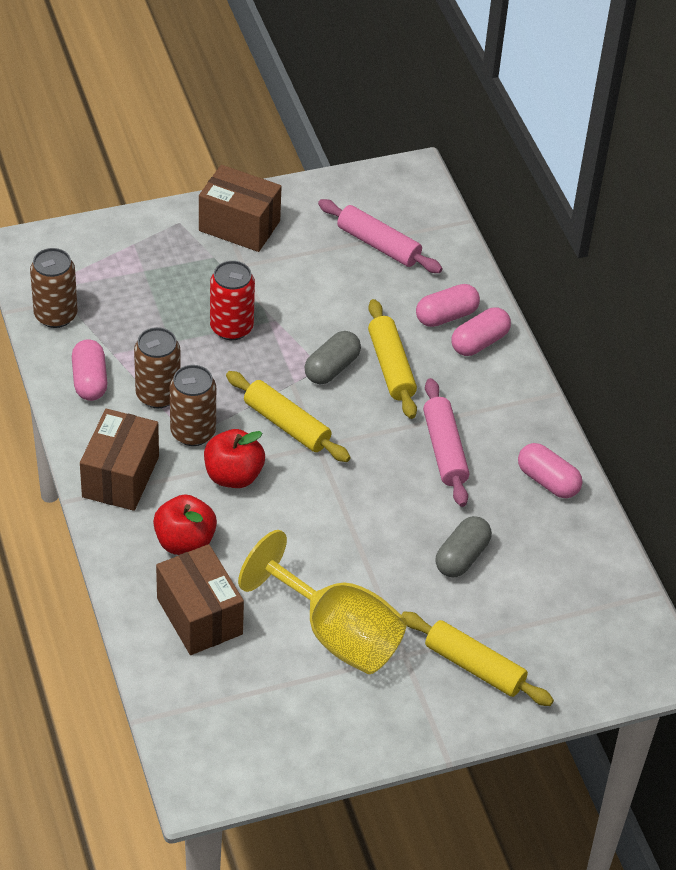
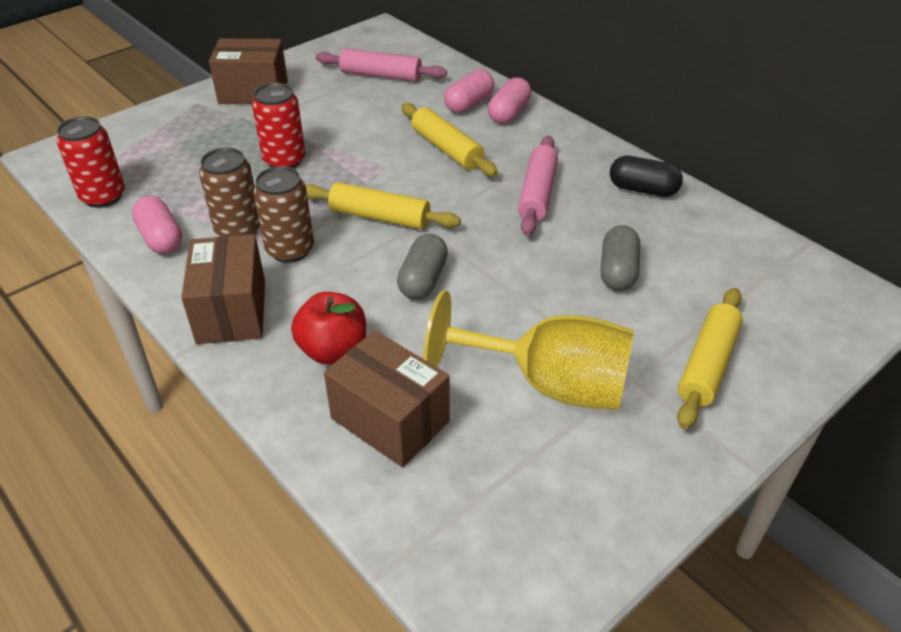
camera: 20 degrees left, 5 degrees down
brown can [30,248,78,328] -> red can [57,116,125,208]
red apple [204,429,265,488] -> none
grey capsule [304,331,361,384] -> grey capsule moved to [397,234,448,300]
yellow rolling pin [402,611,554,706] -> yellow rolling pin turned 75 degrees counterclockwise [677,288,743,429]
pink rolling pin [423,378,469,507] -> pink rolling pin turned 45 degrees clockwise [518,136,558,236]
pink capsule [518,443,582,498] -> black capsule [610,155,683,197]

